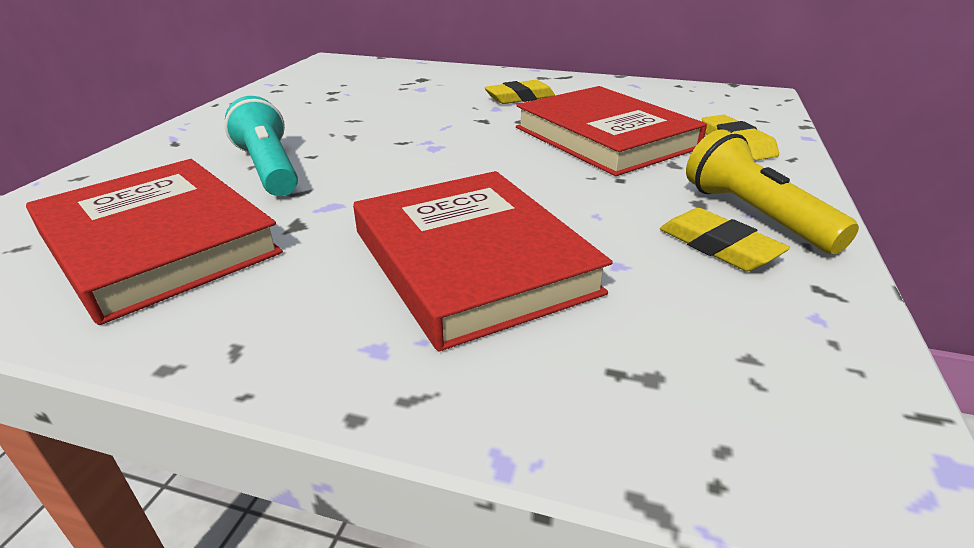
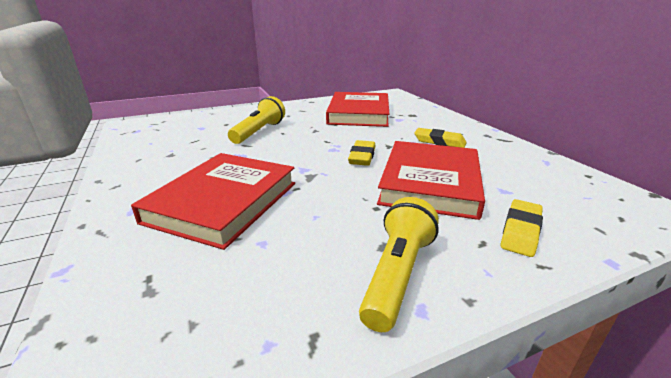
camera: 50 degrees right, 5 degrees down
red book [26,159,283,325] -> red book moved to [326,92,389,127]
turquoise flashlight [224,96,298,196] -> yellow flashlight [228,96,285,144]
yellow eraser [660,208,790,271] -> yellow eraser moved to [348,140,375,166]

